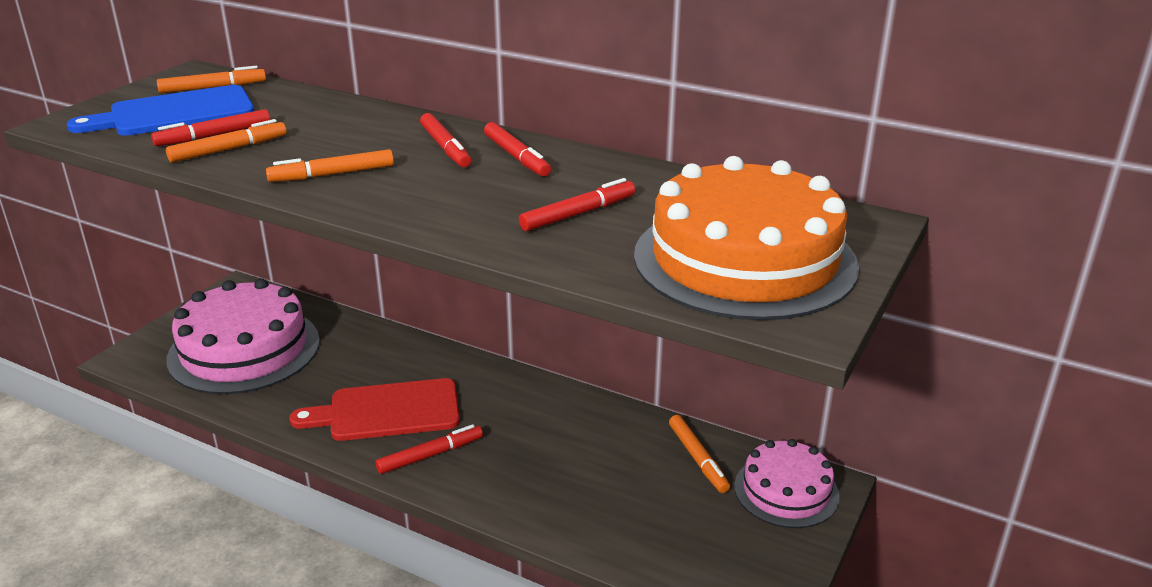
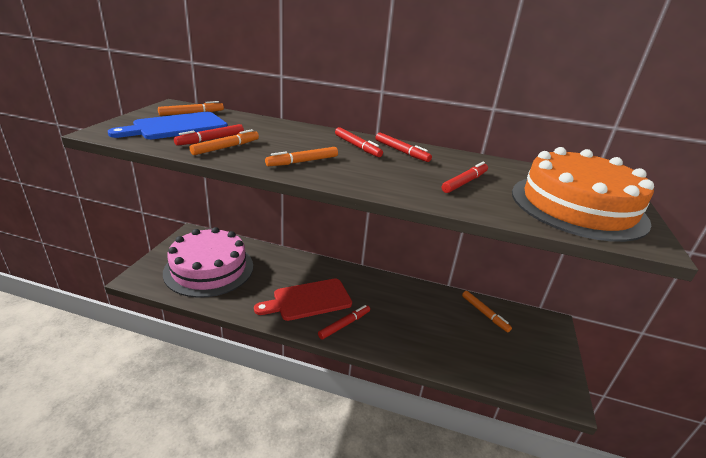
camera: 15 degrees left, 0 degrees up
pink cake [734,439,840,528] -> none

